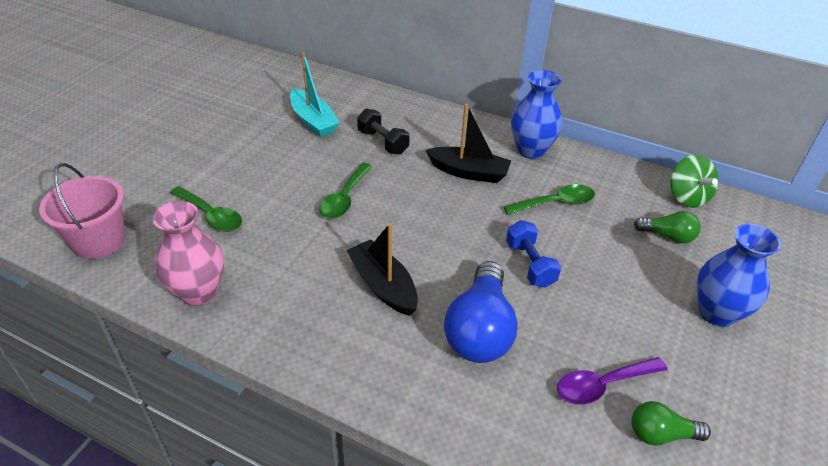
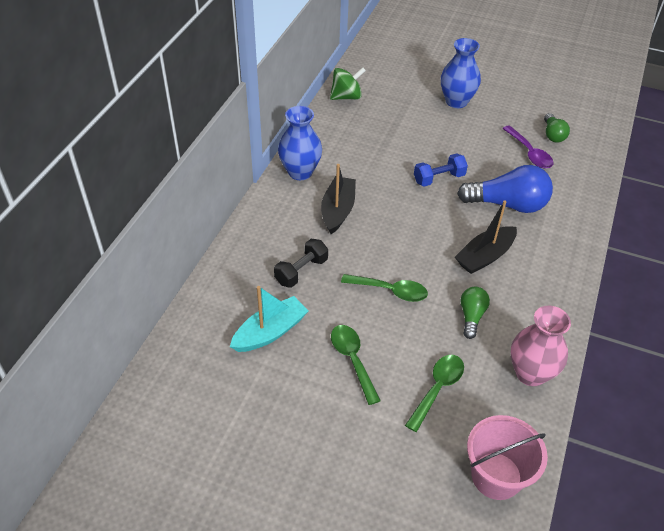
camera: 95 degrees left, 5 degrees up
green spoon [503,184,595,215] -> green spoon moved to [331,325,381,405]
green light bulb [634,211,701,243] -> green light bulb moved to [461,287,490,339]

